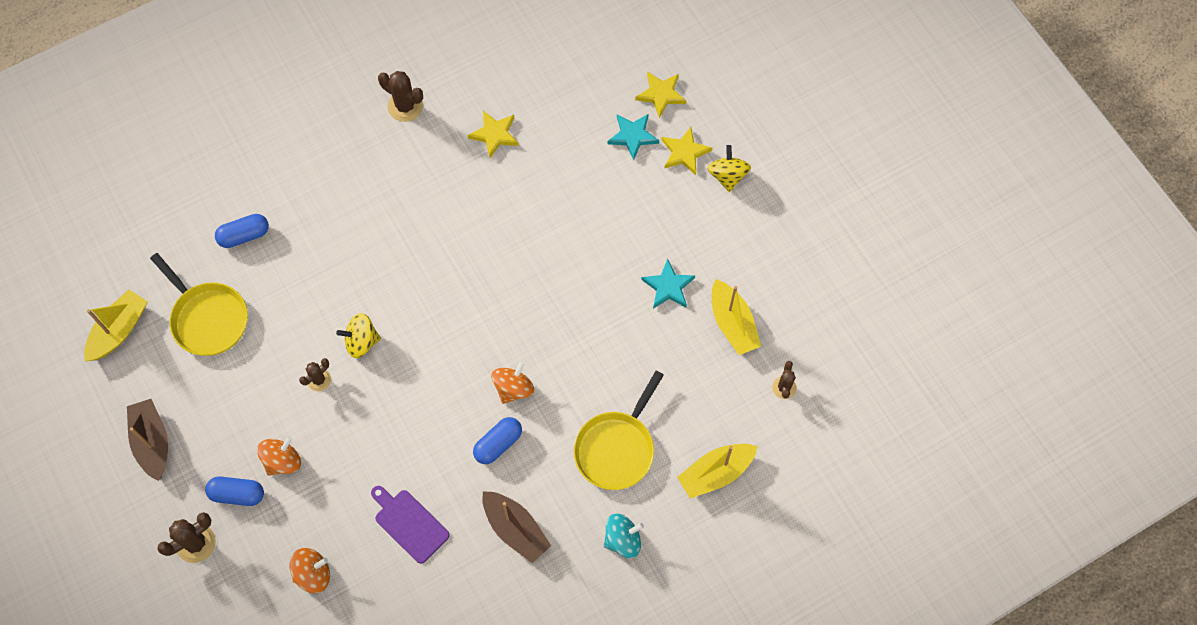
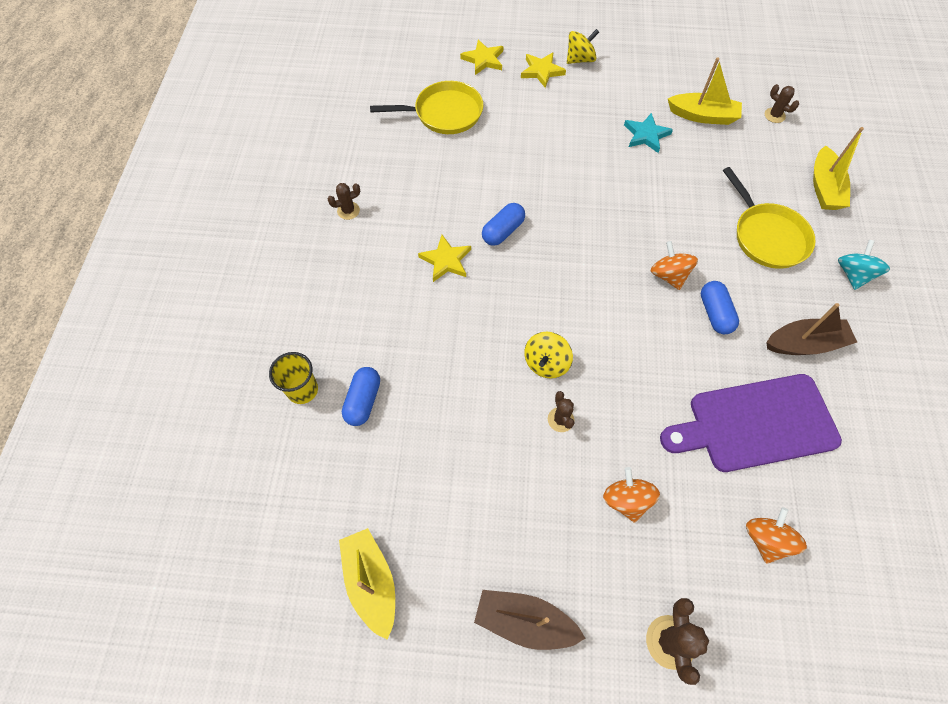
camera: 55 degrees left, 5 degrees down
yellow pan [150,253,248,356] -> yellow pan moved to [370,81,483,134]
blue capsule [205,477,264,506] -> blue capsule moved to [482,203,525,246]
purple cutting board [371,486,450,564] -> purple cutting board [660,374,842,472], size x1.77
brown cactus [378,71,423,122] -> brown cactus [328,183,360,220], size x0.63
yellow star [467,111,519,158] -> yellow star moved to [418,235,471,282]
turquoise star [608,114,659,160] -> none
yellow spinning top [707,145,751,192] -> yellow spinning top turned 120 degrees clockwise [567,29,599,64]
none -> yellow cup [269,352,318,404]

